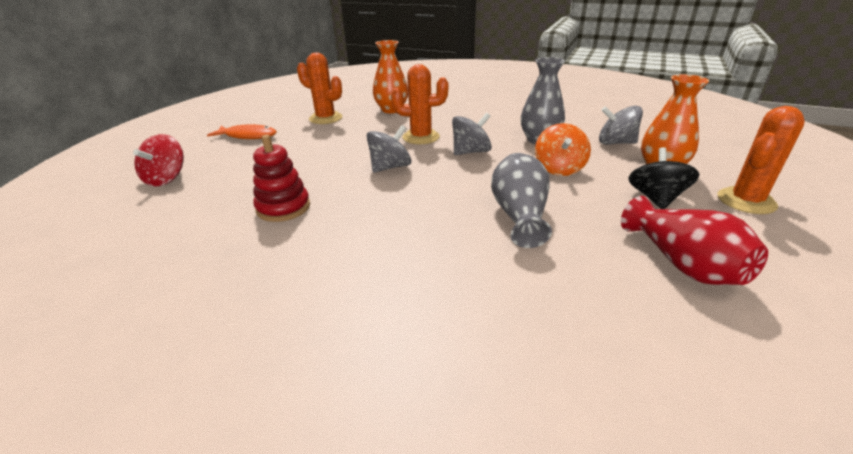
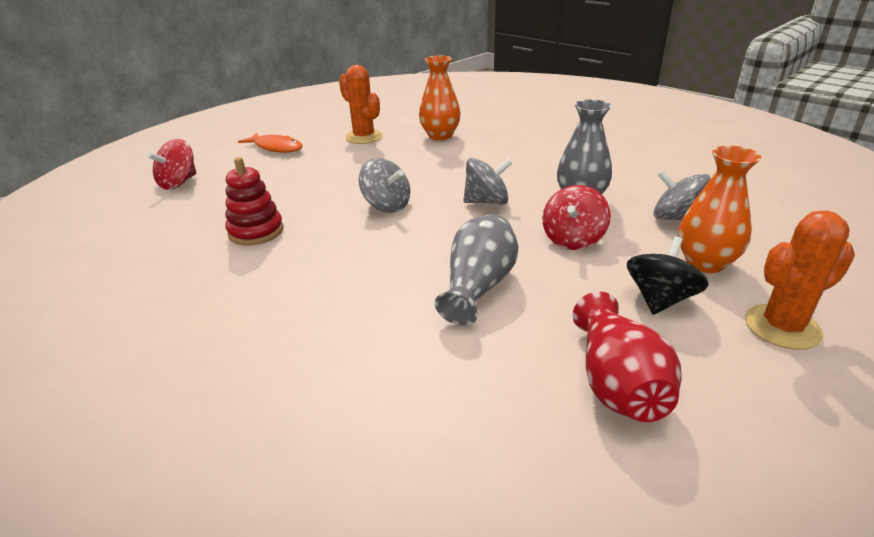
camera: 20 degrees right, 0 degrees up
grey spinning top [367,125,411,173] -> grey spinning top turned 60 degrees clockwise [359,158,410,213]
orange cactus [391,64,448,144] -> none
orange spinning top [535,123,591,176] -> red spinning top [542,185,611,250]

